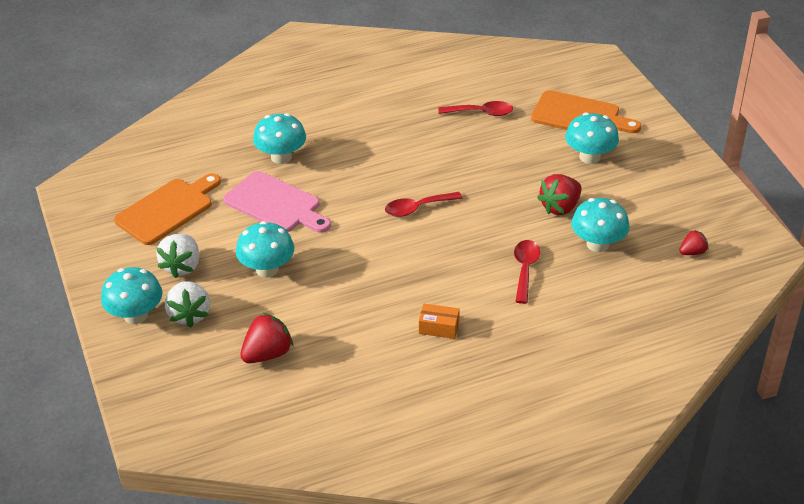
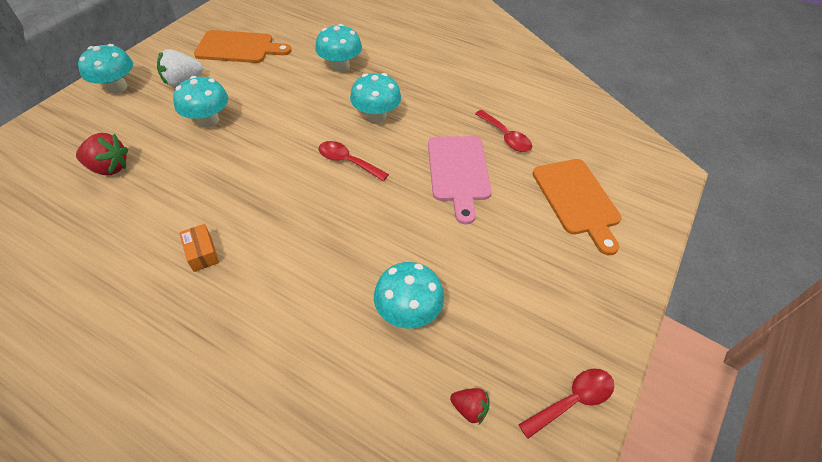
camera: 50 degrees right, 10 degrees up
white strawberry [165,281,210,327] -> none
pink cutting board [223,171,331,233] -> pink cutting board moved to [428,136,491,225]
red spoon [514,240,540,304] -> red spoon moved to [518,369,614,439]
red strawberry [537,174,582,215] -> none
turquoise mushroom [565,112,619,164] -> turquoise mushroom moved to [350,73,401,123]

